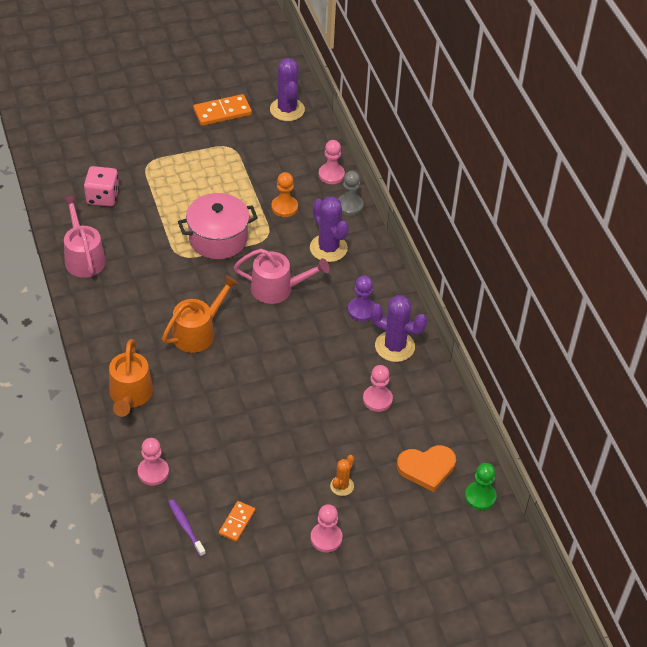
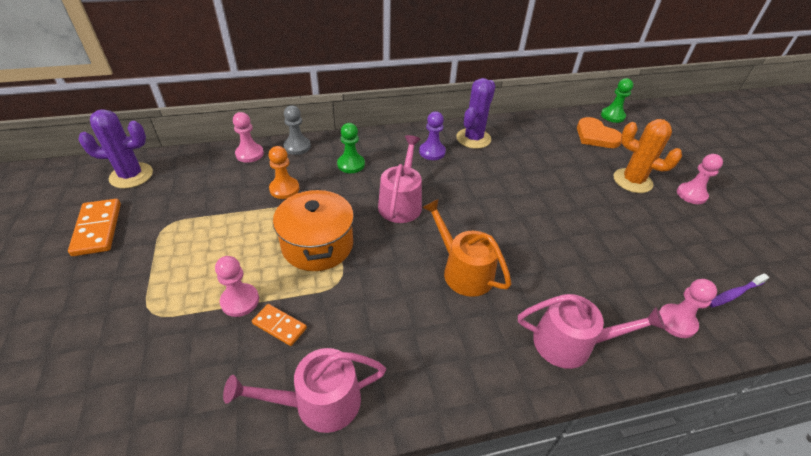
camera: 85 degrees left, 5 degrees down
pink dice [84,166,119,207] -> none
orange watering can [109,339,153,417] -> pink watering can [518,294,665,369]
pink pot [178,193,258,259] -> orange pot [273,188,354,271]
orange domino [219,501,255,542] -> orange domino moved to [252,304,307,346]
purple cactus [310,196,349,262] -> green pawn [337,123,365,173]
orange cactus [330,455,354,496] -> orange cactus [613,119,682,193], size x1.82
pink pawn [363,365,393,412] -> pink pawn moved to [215,256,259,317]
orange heart [397,445,456,492] -> orange heart turned 150 degrees clockwise [577,117,622,148]

